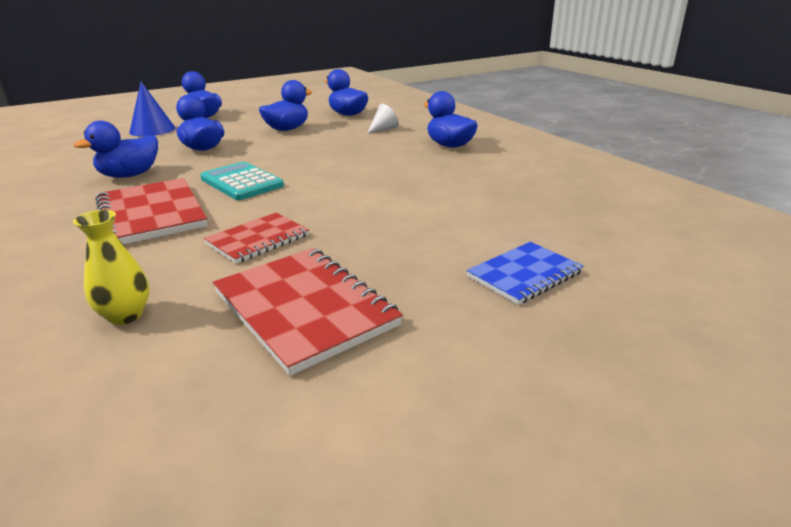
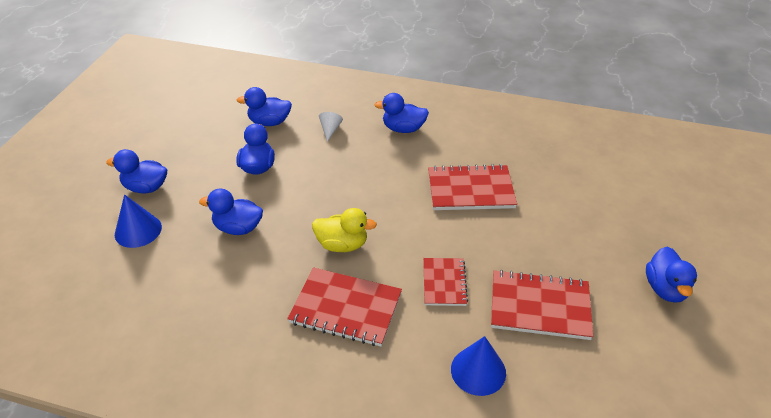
camera: 45 degrees left, 15 degrees up
blue duck [73,121,158,178] -> blue duck moved to [646,247,697,303]
yellow vase [73,210,149,325] -> blue cone [451,336,506,396]
turquoise calculator [200,162,284,200] -> yellow duck [312,208,377,252]
blue notebook [467,242,584,305] -> none
none -> red notebook [428,164,517,210]

